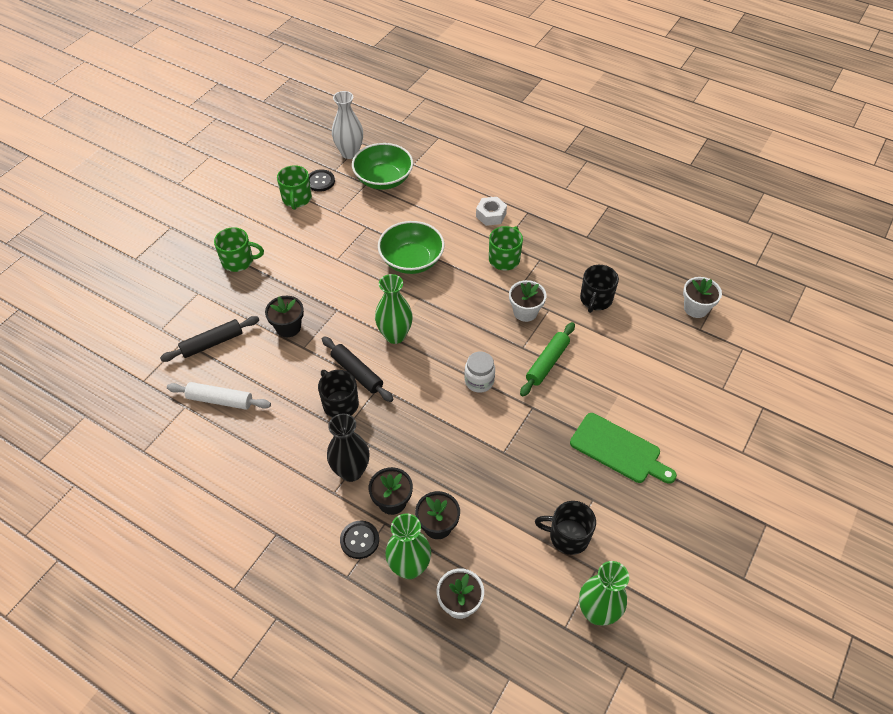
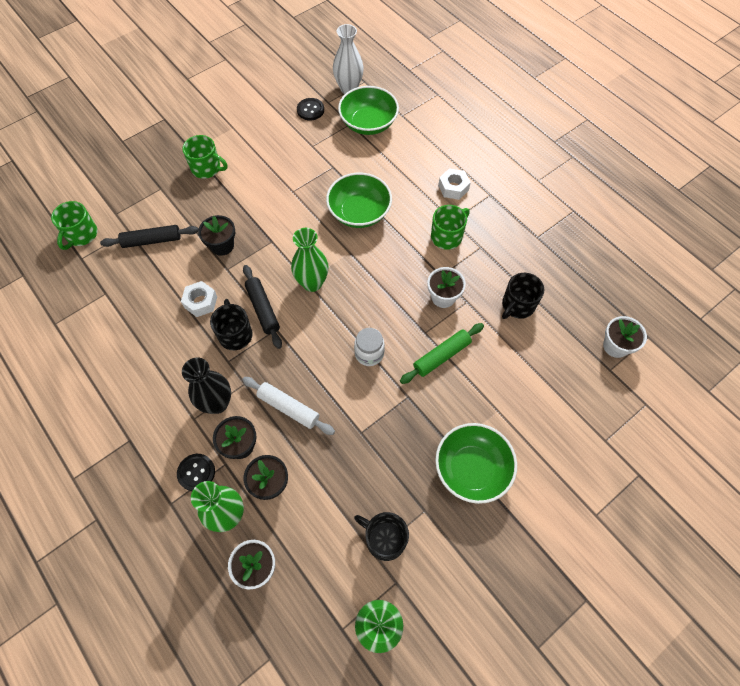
camera: 20 degrees right, 10 degrees up
white rolling pin [167,382,271,410] -> white rolling pin moved to [242,377,335,435]
green mug [277,165,312,210] -> green mug moved to [51,201,98,250]
green cutting board [570,413,677,484] -> green bowl [435,423,517,504]
none -> white nut [181,281,217,317]

